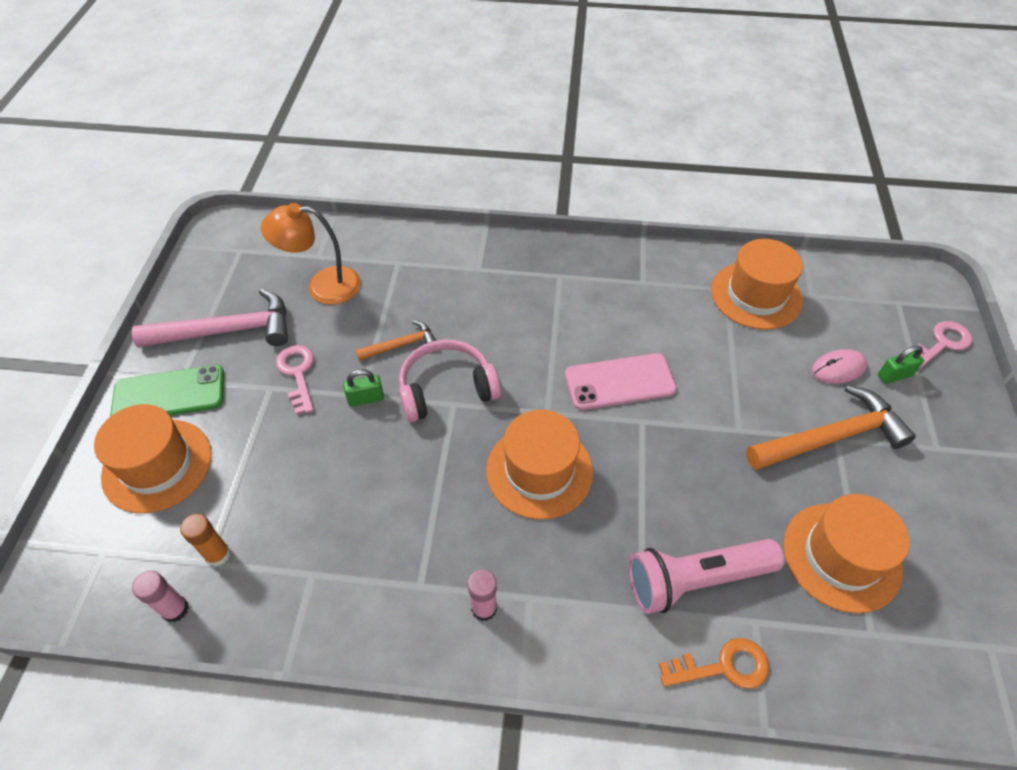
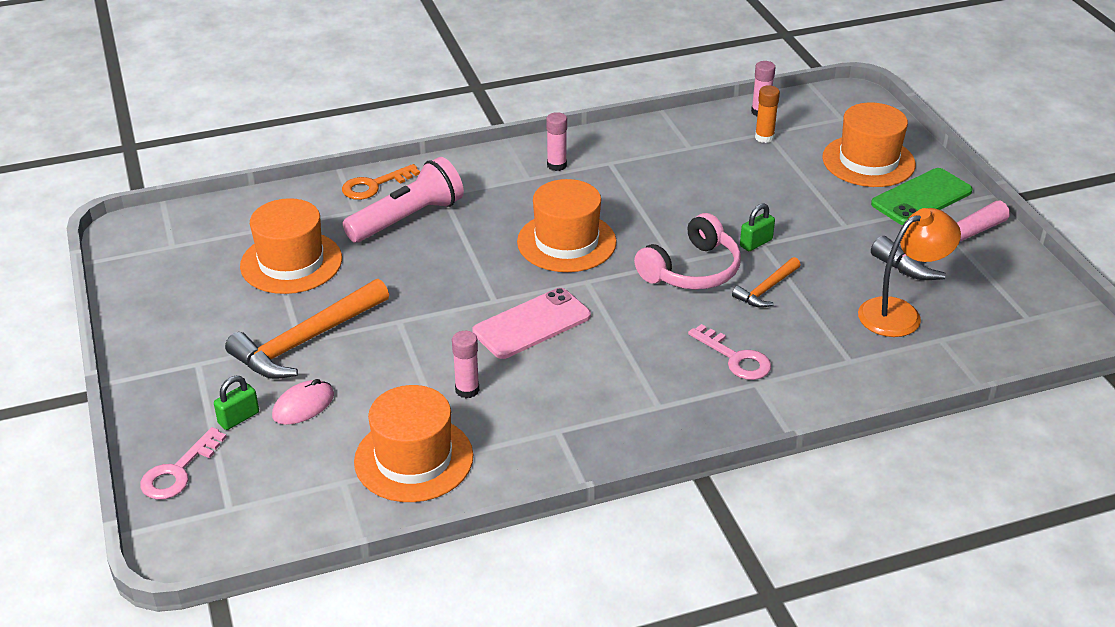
camera: 155 degrees right, 15 degrees down
pink key [276,345,314,415] -> pink key moved to [688,324,771,380]
none -> pink glue stick [452,331,479,398]

